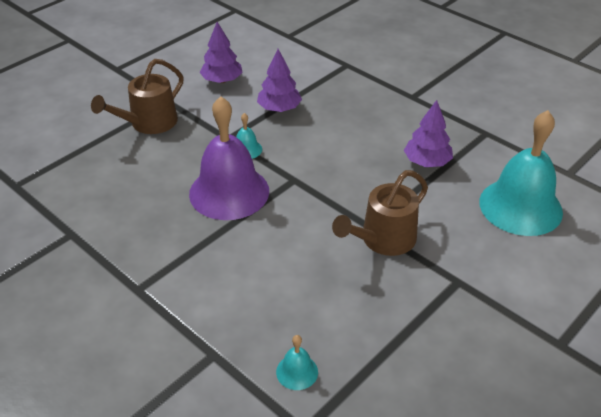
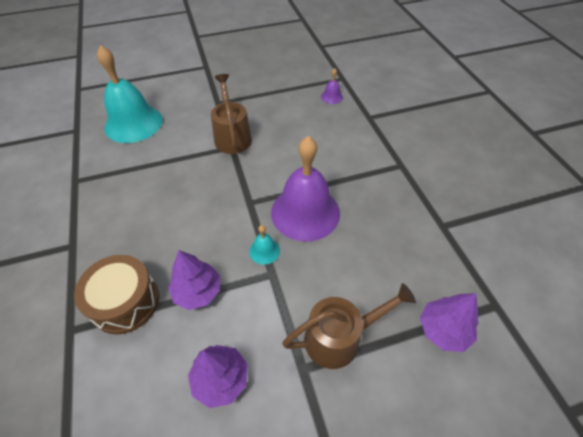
camera: 150 degrees left, 10 degrees up
turquoise bell [276,335,318,390] -> purple bell [321,68,343,104]
brown watering can [332,170,428,256] -> brown watering can turned 90 degrees counterclockwise [211,74,252,154]
purple tree [404,100,453,167] -> purple tree moved to [420,293,479,352]
none -> brown drum [74,255,159,334]

